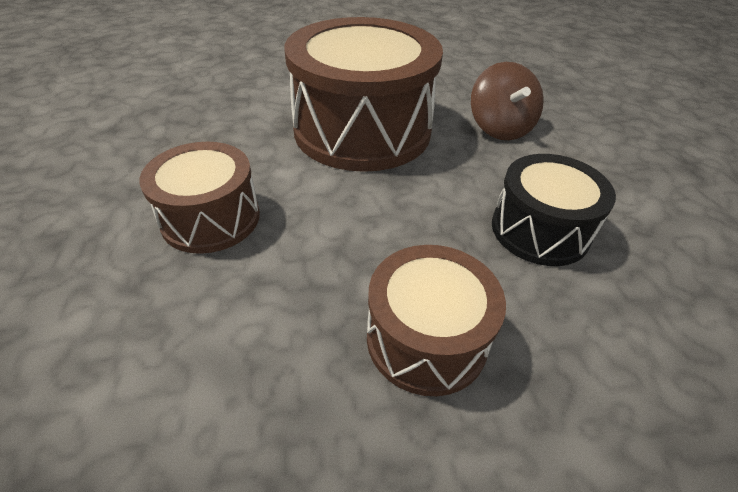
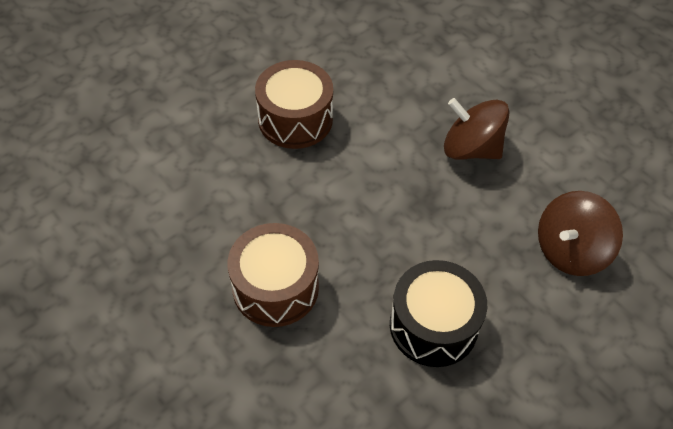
camera: 60 degrees right, 10 degrees up
brown drum [285,17,443,172] -> brown spinning top [444,98,510,159]

